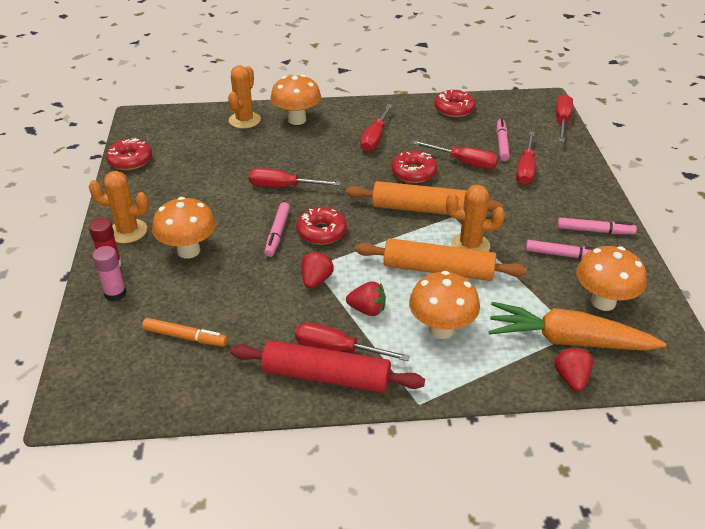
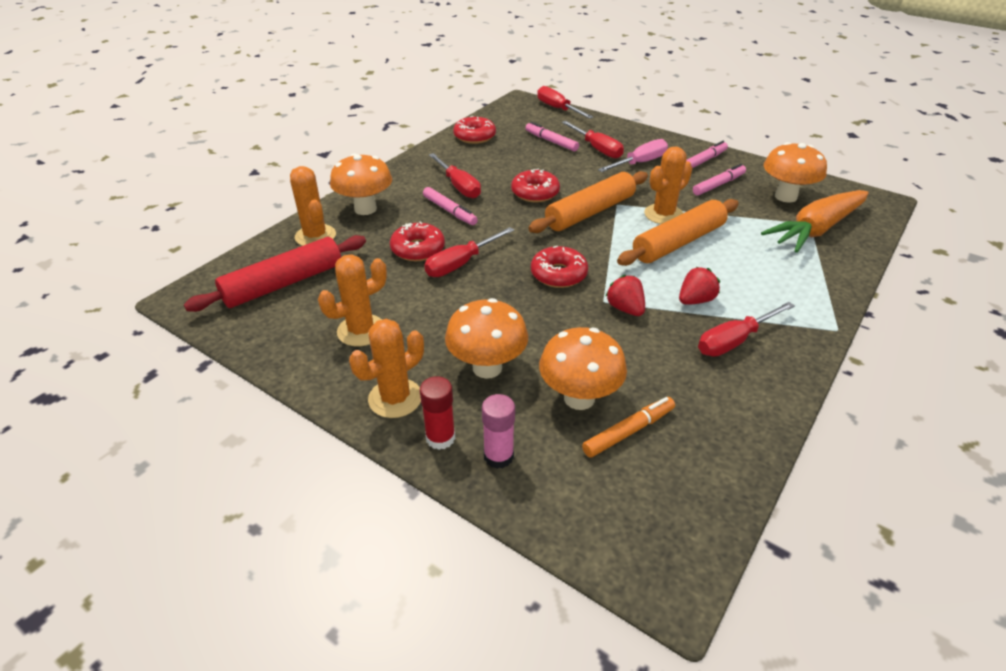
camera: 50 degrees left, 0 degrees up
red donut [106,138,152,170] -> red donut moved to [390,221,445,261]
red rolling pin [230,340,425,393] -> red rolling pin moved to [184,235,366,312]
pink marker [264,202,290,257] -> pink marker moved to [423,187,478,225]
orange mushroom [409,271,480,339] -> orange mushroom moved to [539,327,627,410]
red screwdriver [412,141,498,169] -> none
red strawberry [554,347,593,391] -> none
none -> orange cactus [318,254,387,346]
none -> pink screwdriver [598,139,668,172]

